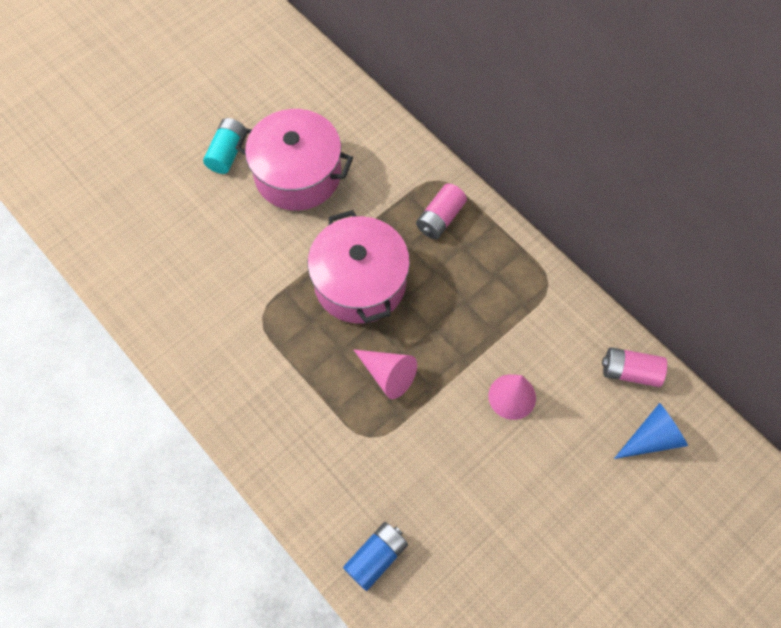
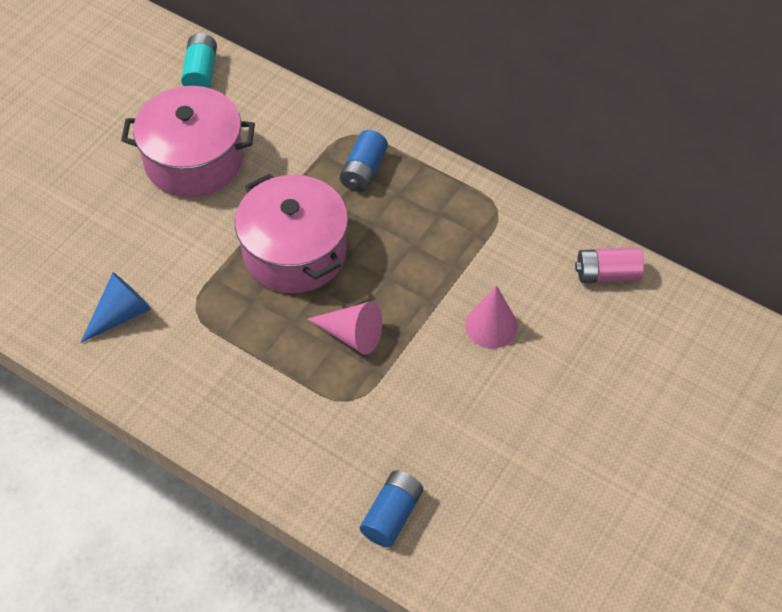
camera: 15 degrees left, 10 degrees down
turquoise battery [203,118,245,174] -> turquoise battery moved to [181,33,217,88]
pink battery [416,183,467,239] -> blue battery [340,130,388,192]
blue cone [614,403,688,459] -> blue cone moved to [80,272,151,343]

